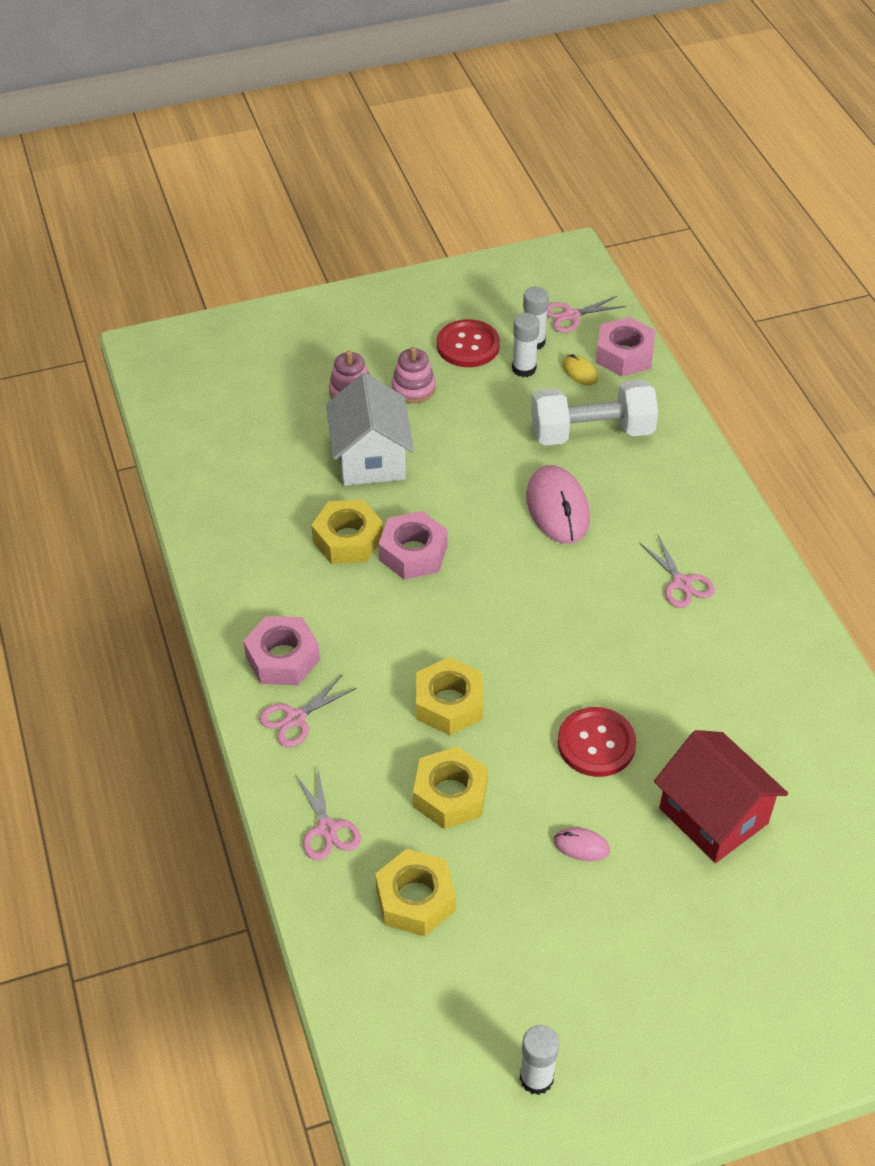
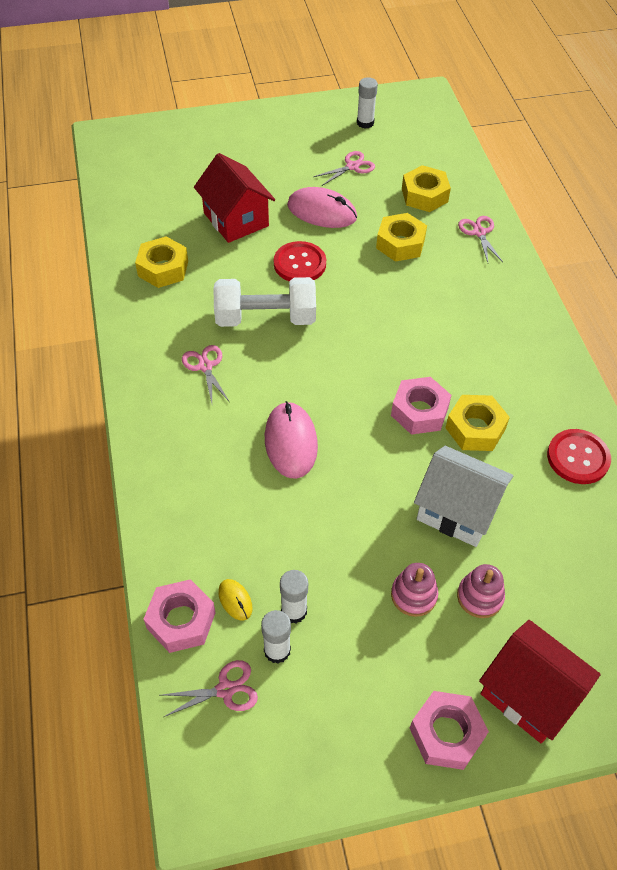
camera: 175 degrees left, 5 degrees up
pink nut [243,616,320,685] -> pink nut moved to [410,691,489,770]
pink scissors [259,674,357,747] -> pink scissors moved to [313,151,375,186]
white house [326,373,414,486] -> white house turned 60 degrees counterclockwise [414,446,513,547]
yellow nut [416,657,483,735] -> yellow nut moved to [135,236,188,288]
red button [437,319,500,367] -> red button moved to [547,429,611,484]
white dumbbell [531,379,658,446] -> white dumbbell moved to [213,277,316,327]
pink mouse [554,827,610,861] -> pink mouse [287,187,357,228], size x2.07
none -> red house [479,620,601,743]

